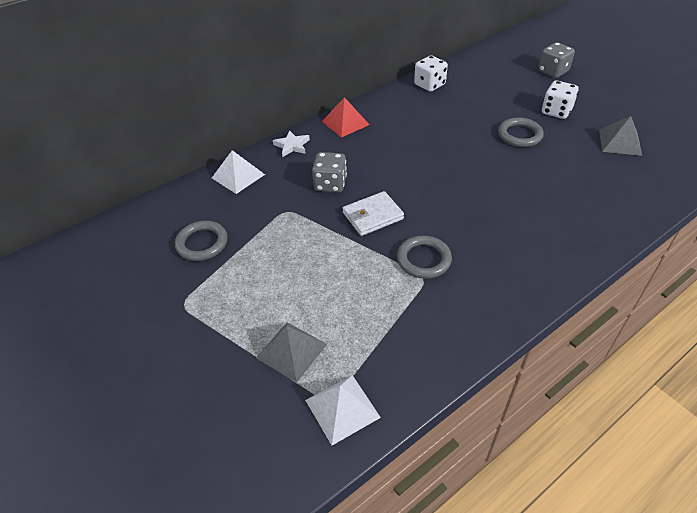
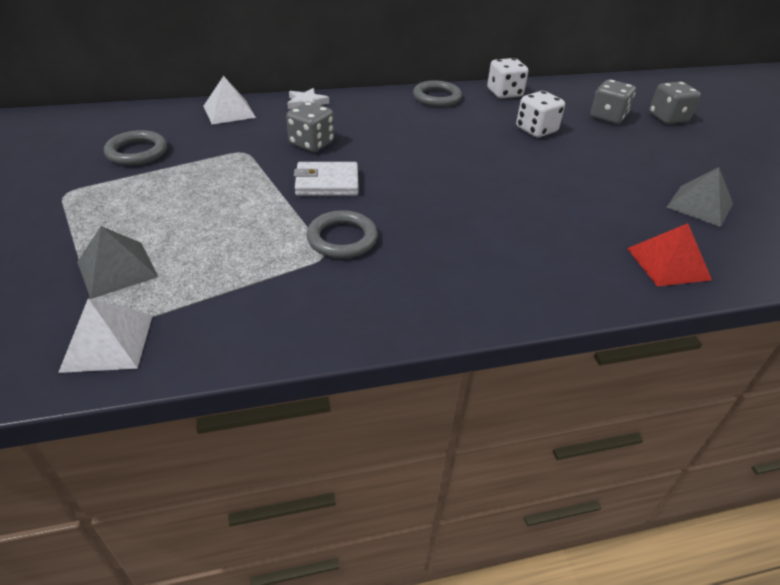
camera: 20 degrees right, 5 degrees down
red pyramid [322,97,370,138] -> red pyramid moved to [627,223,712,286]
grey ring [498,118,544,147] -> grey ring moved to [413,80,462,107]
white dice [542,80,579,119] -> white dice moved to [516,91,565,137]
none -> grey dice [590,79,636,124]

